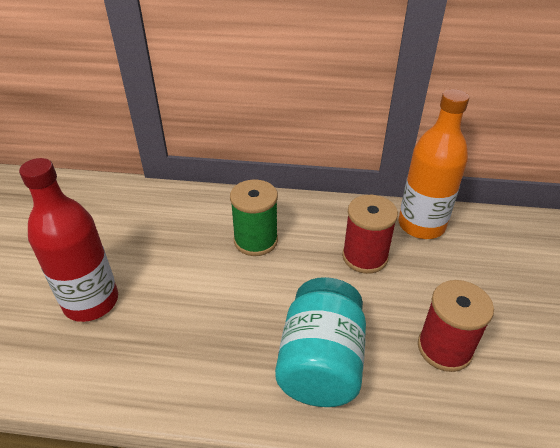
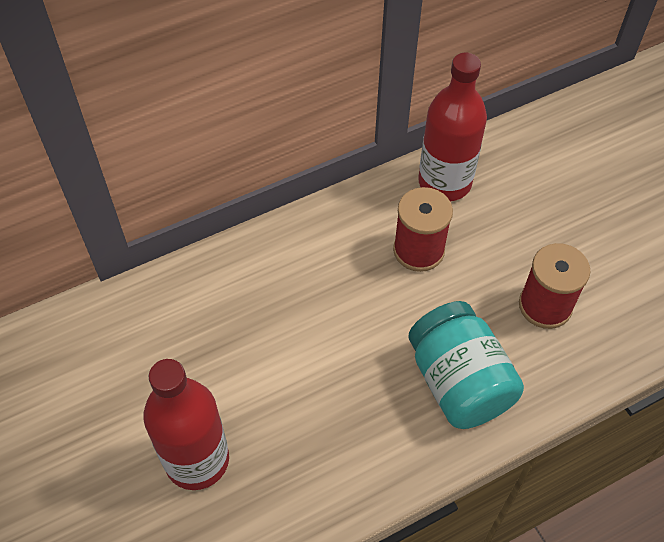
camera: 35 degrees left, 15 degrees up
green spool [230,180,278,256] -> none
orange bottle [399,89,469,239] -> red bottle [418,53,487,201]

